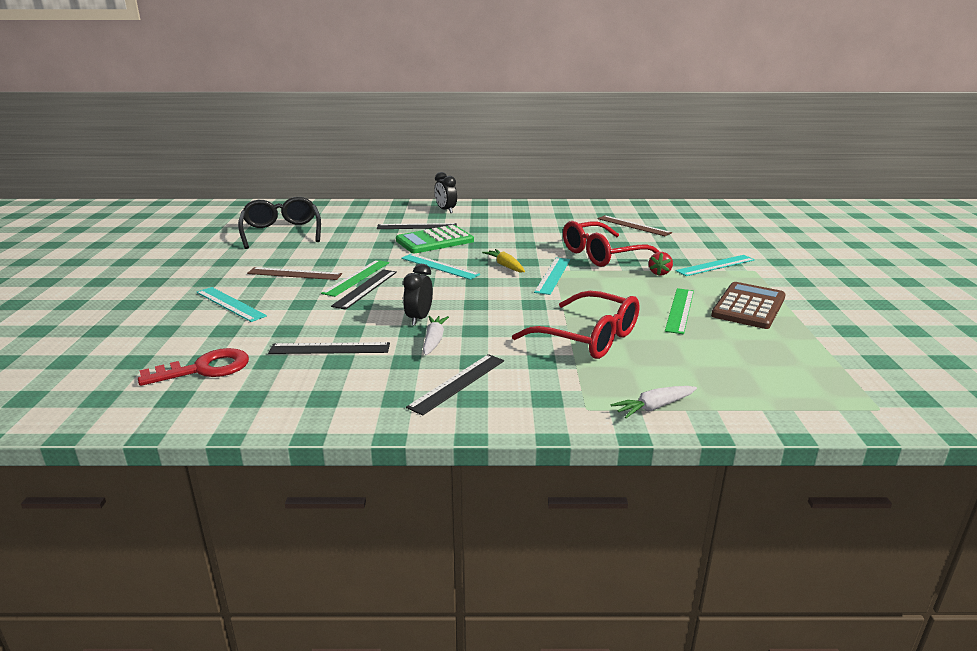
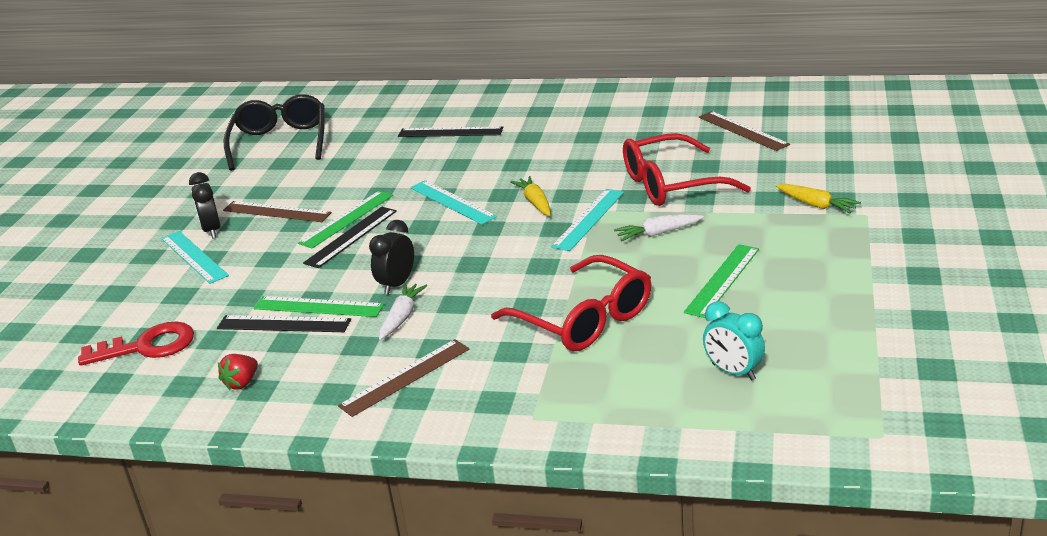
camera: 15 degrees right, 5 degrees up
green calculator [396,225,474,253] -> none
black ruler [406,354,504,416] -> brown ruler [338,339,470,417]
black clock [435,172,457,213] -> black clock moved to [189,172,221,238]
white carrot [611,386,697,418] -> white carrot moved to [614,214,704,241]
red strawberry [649,252,673,275] -> red strawberry moved to [218,354,258,390]
turquoise ruler [675,255,755,276] -> yellow carrot [776,184,861,213]
brown calculator [711,282,786,329] -> none
none -> green ruler [253,296,384,317]
none -> turquoise clock [703,301,765,381]

